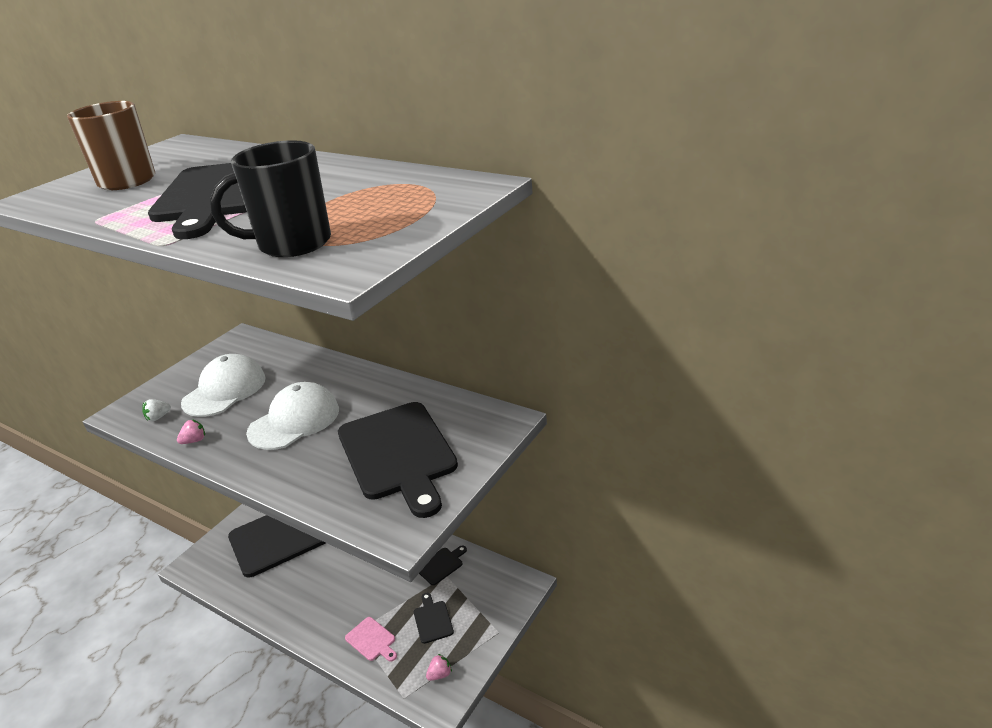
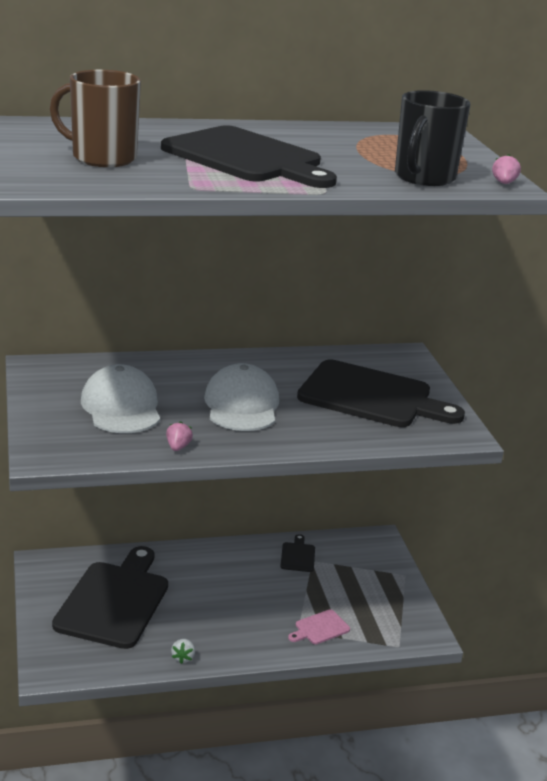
camera: 50 degrees left, 5 degrees down
white strawberry [142,399,171,421] -> white strawberry moved to [171,639,195,664]
pink cutting board [345,617,397,662] -> pink cutting board turned 150 degrees clockwise [288,610,350,644]
black cutting board [414,593,454,644] -> none
pink strawberry [426,654,452,681] -> pink strawberry moved to [492,154,521,184]

